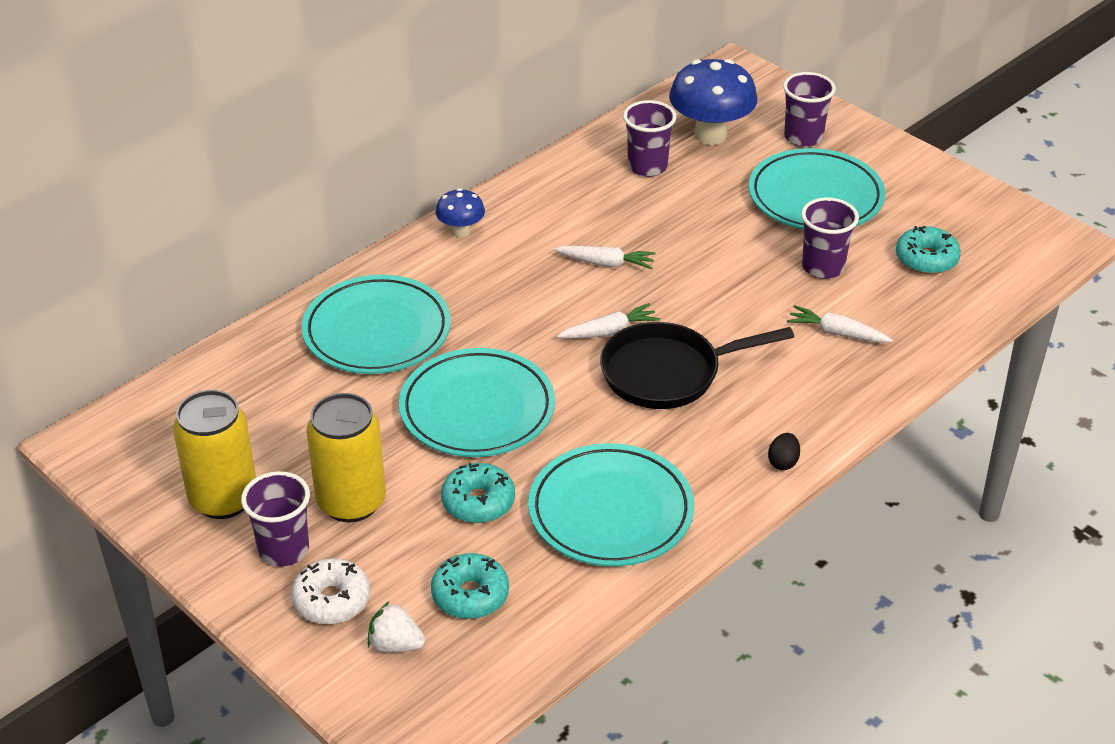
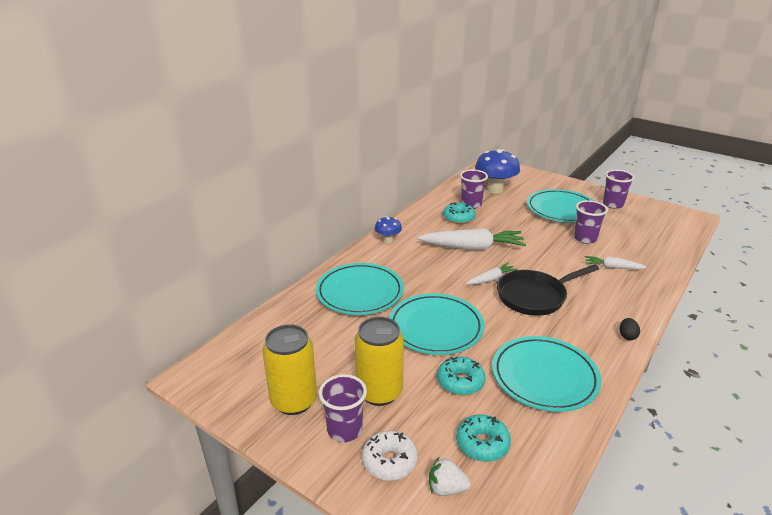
camera: 10 degrees left, 10 degrees down
white carrot [554,246,655,269] -> white carrot [417,228,526,250], size x1.90
purple cup [783,72,836,147] -> purple cup moved to [603,170,635,209]
turquoise donut [896,226,961,274] -> turquoise donut moved to [443,202,476,224]

